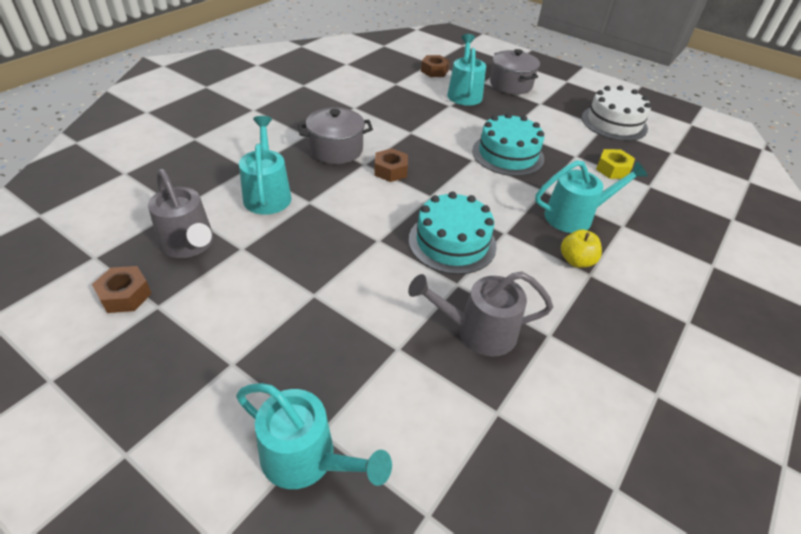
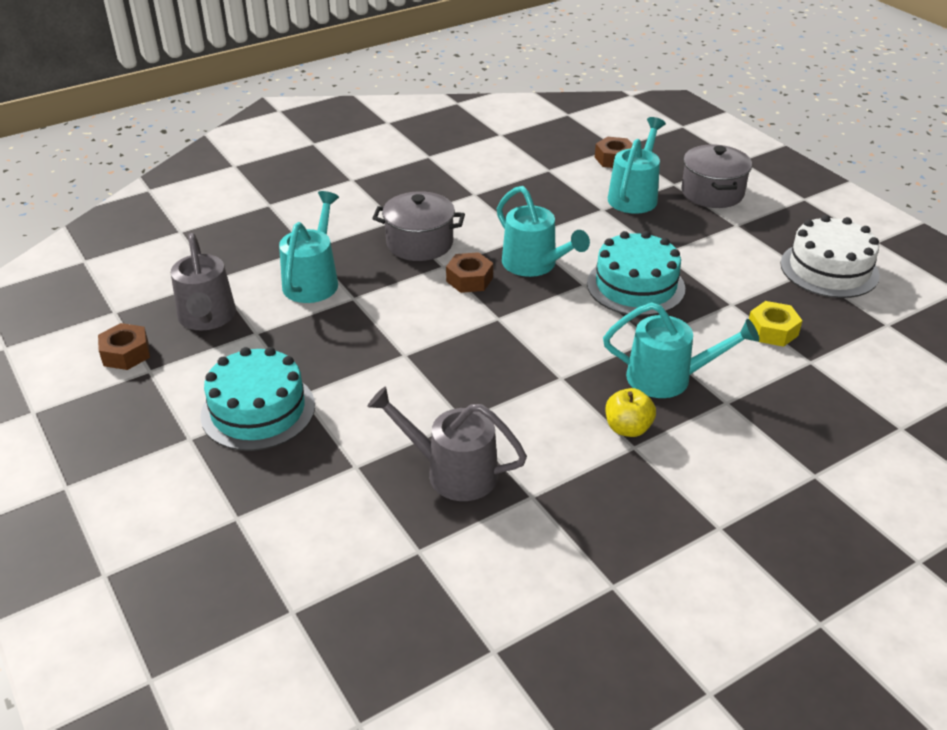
camera: 25 degrees right, 5 degrees down
turquoise watering can [236,383,392,489] -> turquoise watering can moved to [497,186,590,277]
turquoise cake [409,192,497,274] -> turquoise cake moved to [200,347,315,451]

